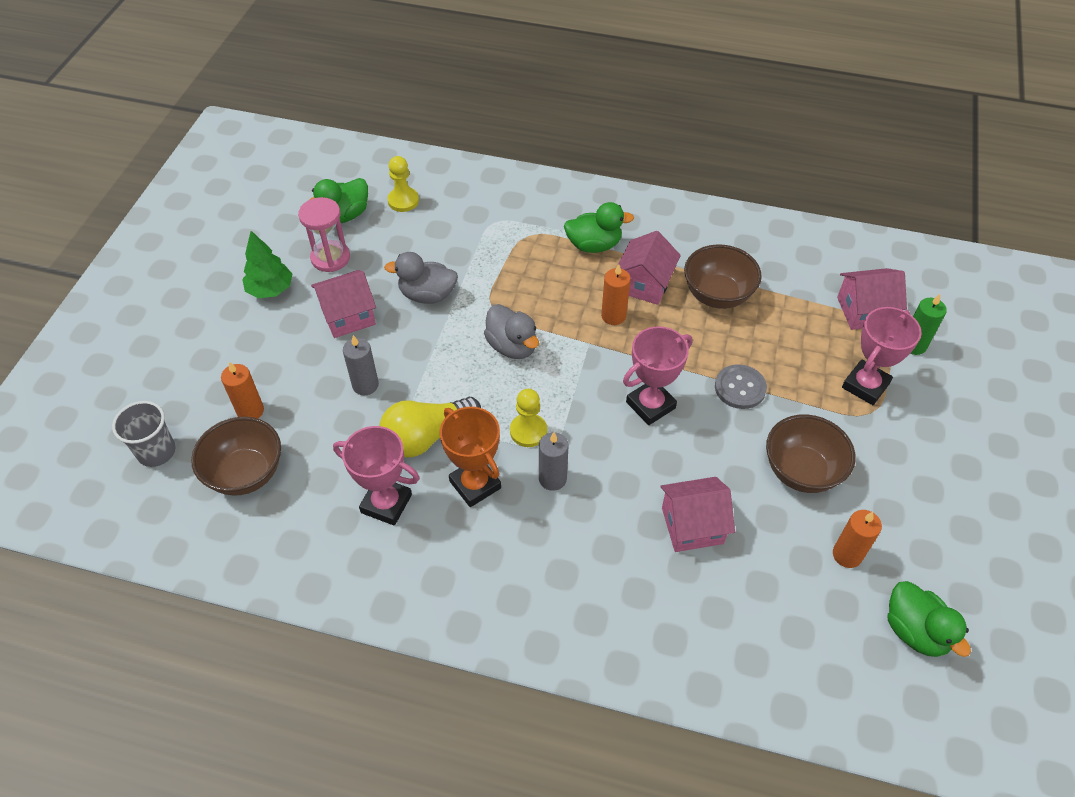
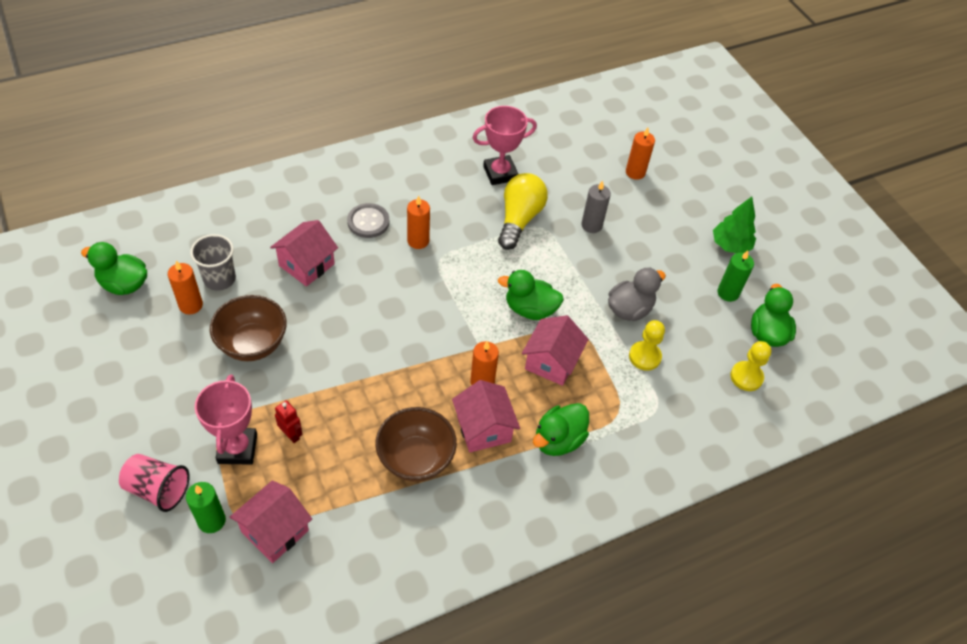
camera: 135 degrees right, 0 degrees up
grey cup [112,401,176,467] -> grey cup moved to [190,234,236,291]
brown bowl [191,417,281,496] -> none
pink hourglass [298,197,350,272] -> green candle [717,250,754,302]
pink house [311,270,376,338] -> pink house moved to [522,315,589,386]
orange trophy [440,407,501,507] -> none
grey duck [484,304,539,359] -> green duck [498,270,564,320]
yellow pawn [510,389,547,447] -> yellow pawn moved to [629,320,665,371]
grey candle [539,432,568,491] -> orange candle [407,196,430,249]
pink trophy [623,326,692,425] -> none
grey button [715,364,767,409] -> grey button moved to [347,203,389,238]
none -> pink cup [119,454,190,512]
none -> red robot [275,400,303,443]

